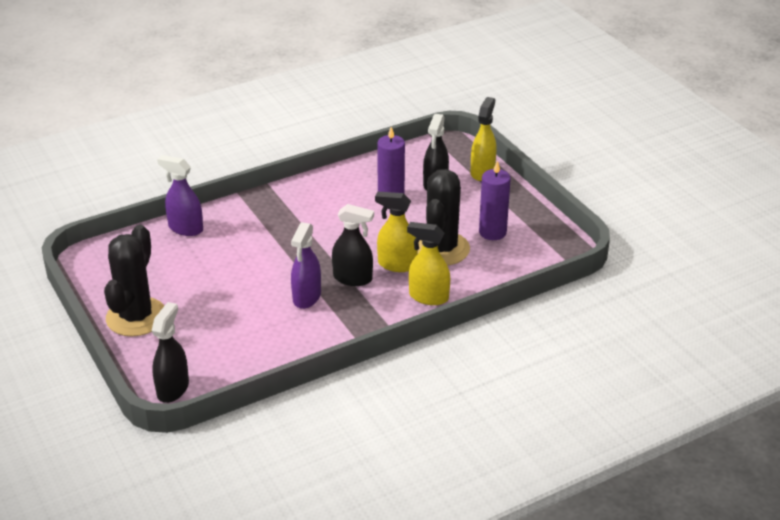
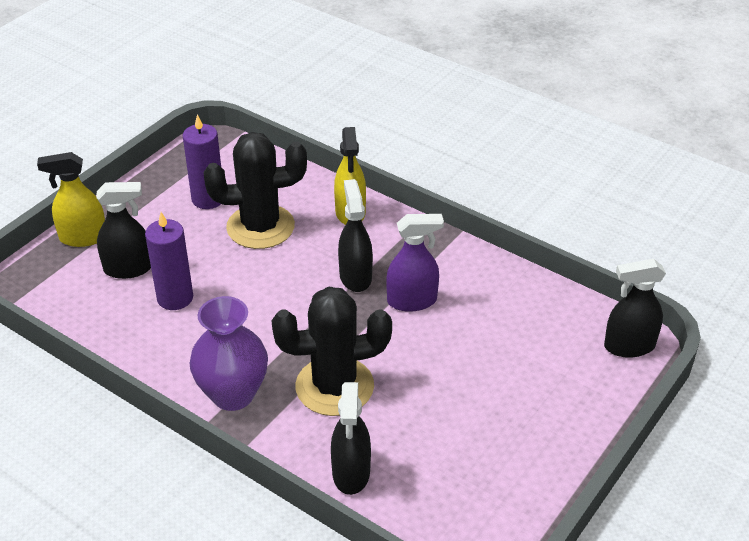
camera: 115 degrees left, 5 degrees up
black cactus [104,225,164,337] -> black cactus moved to [271,287,392,416]
purple spray bottle [157,155,203,236] -> black spray bottle [331,382,371,495]
yellow spray bottle [375,191,418,272] -> none
none -> purple vase [190,296,268,411]

